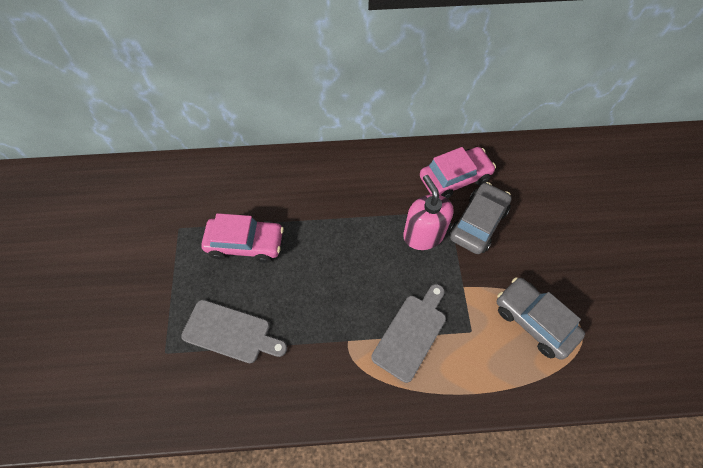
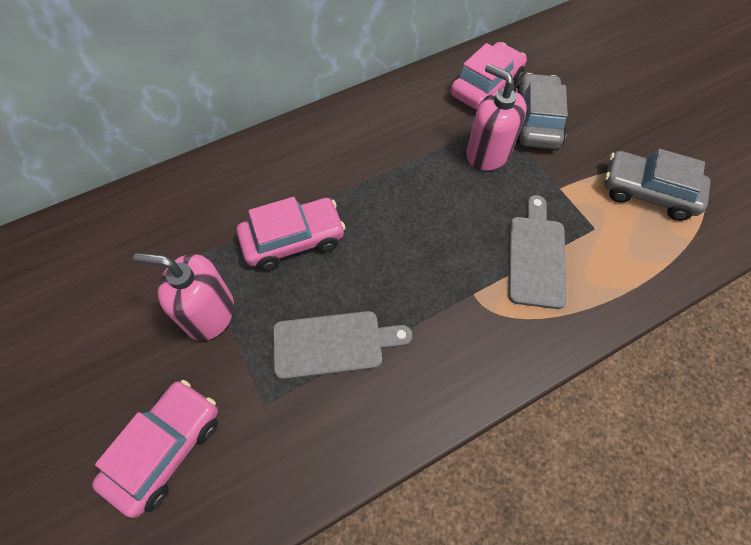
camera: 25 degrees left, 0 degrees up
none -> pink car [92,380,218,518]
none -> pink soap dispenser [133,253,234,341]

